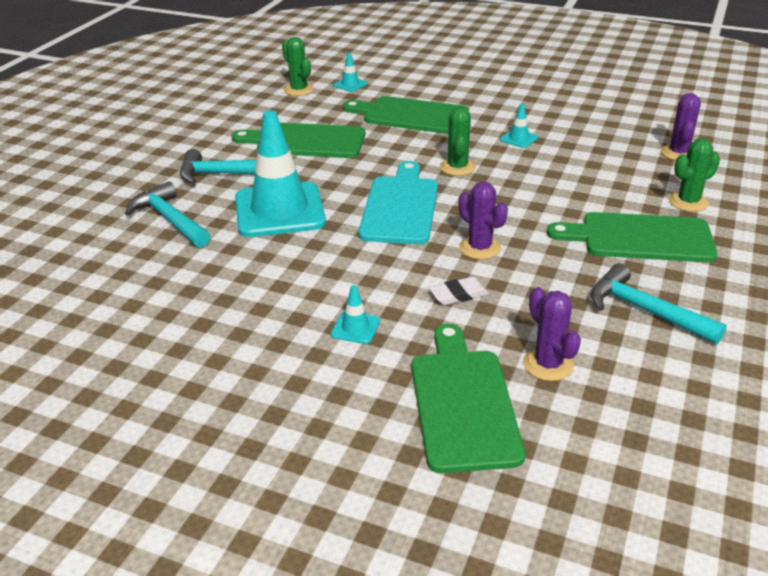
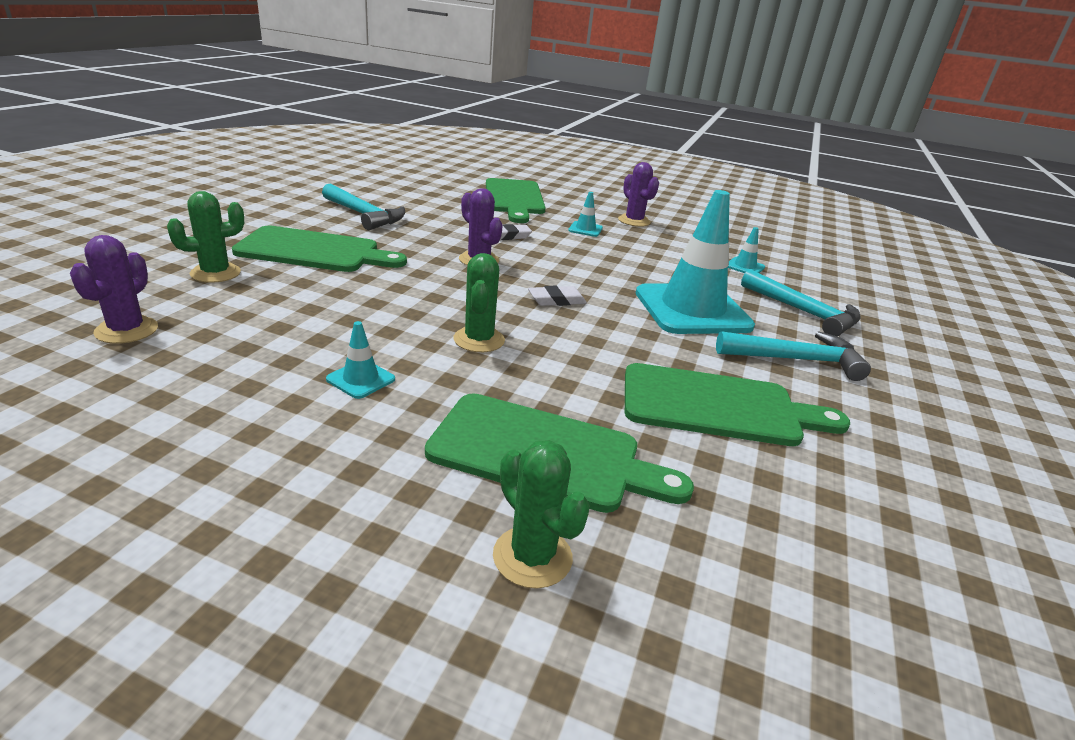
camera: 175 degrees right, 5 degrees down
green cactus [282,37,314,96] -> green cactus moved to [493,440,590,589]
turquoise traffic cone [333,52,367,92] -> turquoise traffic cone moved to [728,227,765,273]
turquoise cutting board [358,161,438,244] -> white eraser [528,286,587,306]
purple cactus [523,287,581,381] -> purple cactus moved to [618,162,659,227]

